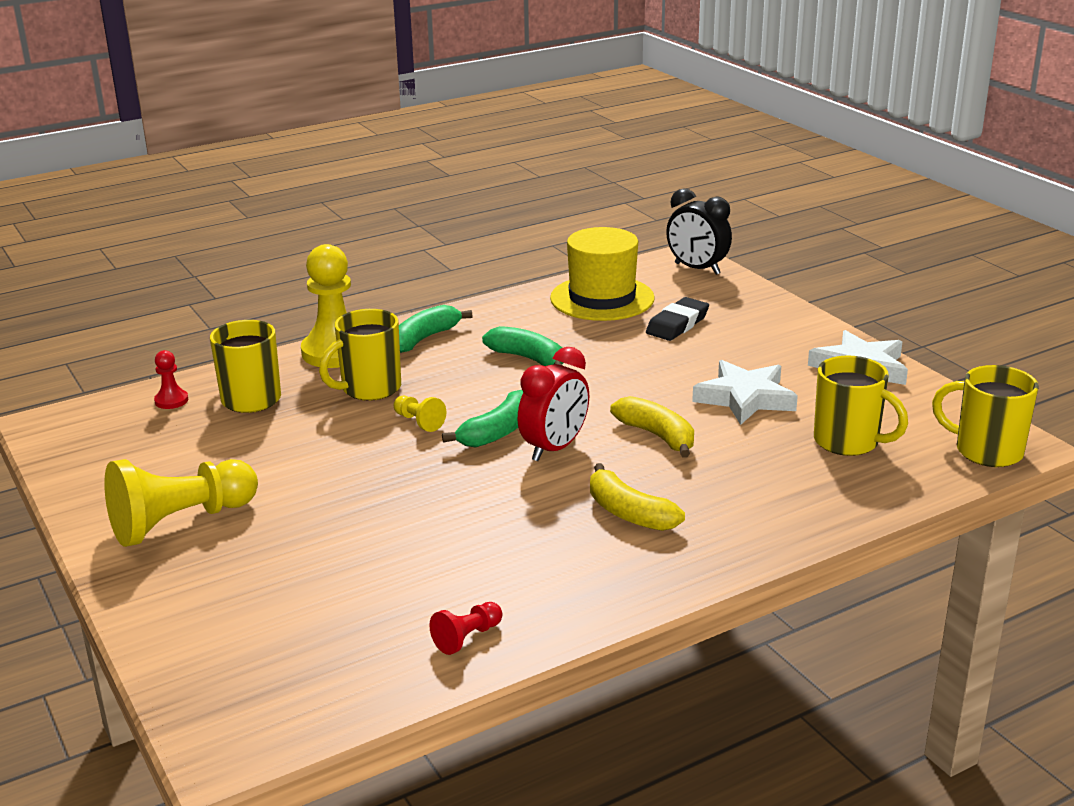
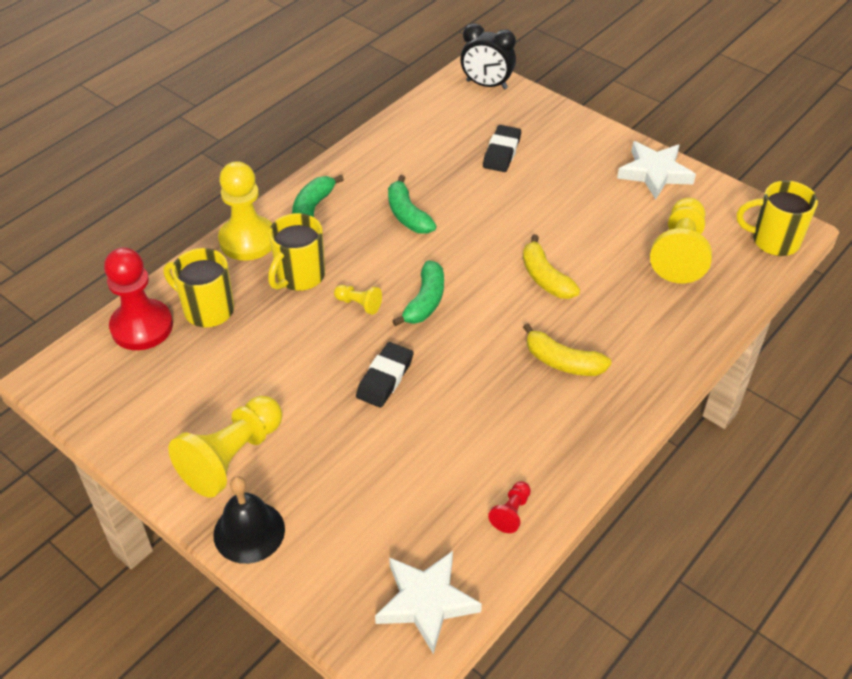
camera: 20 degrees left, 20 degrees up
red pawn [154,350,188,409] -> red pawn [104,247,173,350], size x2.19
green banana [482,326,563,366] -> green banana turned 135 degrees counterclockwise [388,175,437,234]
red clock [518,347,589,461] -> none
yellow hat [550,227,655,321] -> none
yellow banana [610,396,694,458] -> yellow banana turned 150 degrees counterclockwise [523,235,580,299]
white star [692,360,798,425] -> white star moved to [375,551,482,654]
yellow mug [814,356,908,456] -> yellow pawn [650,198,712,283]
none -> black bell [213,476,285,564]
none -> black eraser [356,342,414,408]

